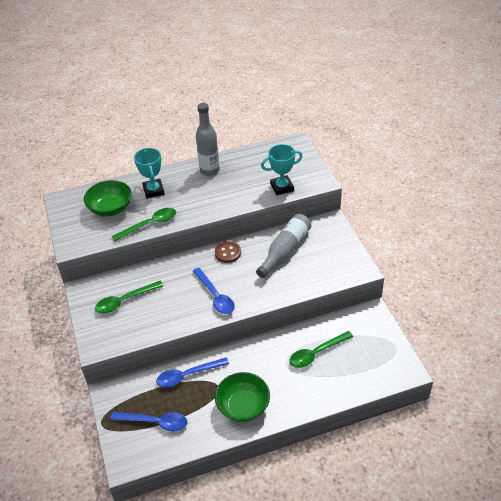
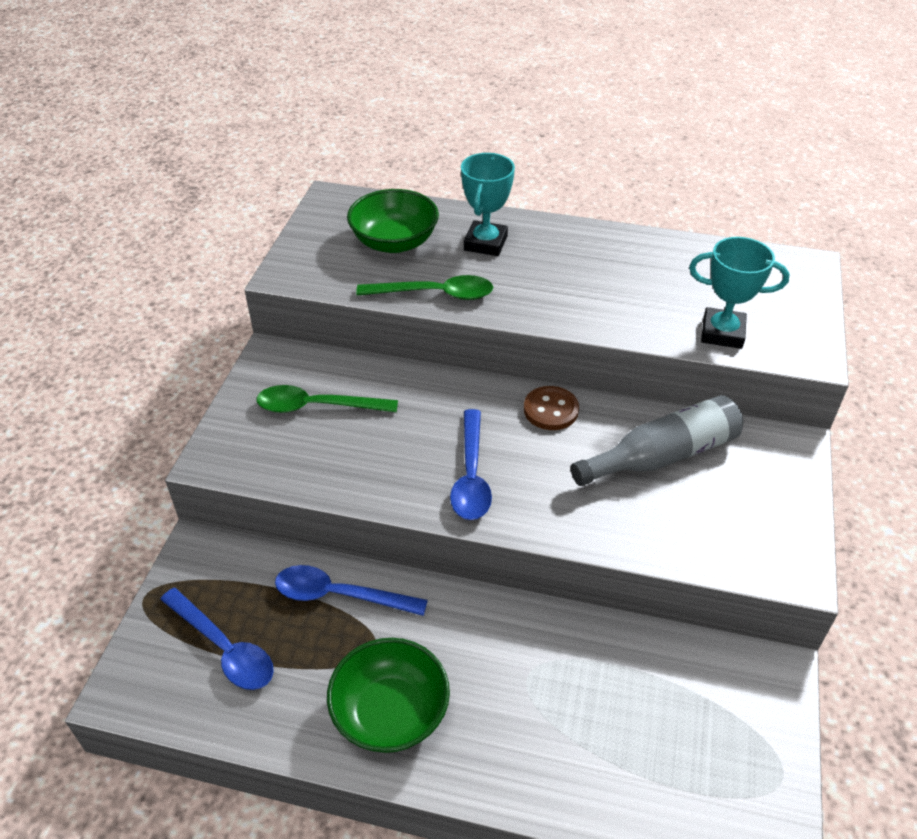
camera: 30 degrees right, 0 degrees up
grey bottle [196,103,220,176] -> none
green spoon [289,331,353,368] -> none

